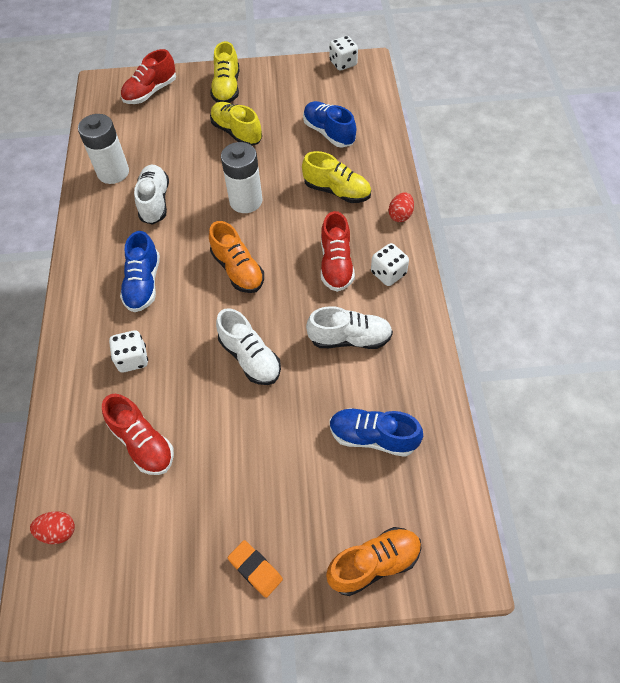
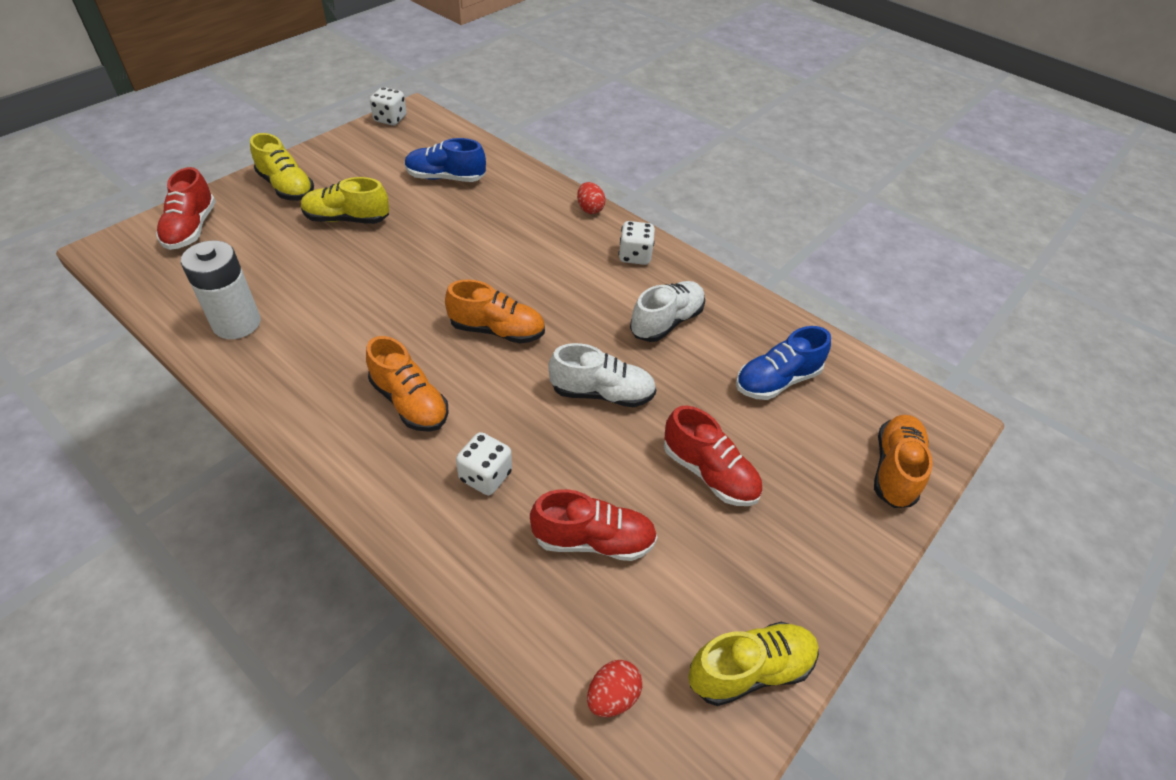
camera: 50 degrees left, 10 degrees down
blue shoe [120,231,160,312] -> orange shoe [366,336,449,432]
white shoe [134,165,169,225] -> none
white battery [221,142,262,213] -> none
orange eraser [228,540,283,598] -> none
yellow shoe [302,151,371,203] -> yellow shoe moved to [688,622,819,706]
red shoe [321,211,355,292] -> red shoe moved to [664,405,762,506]

